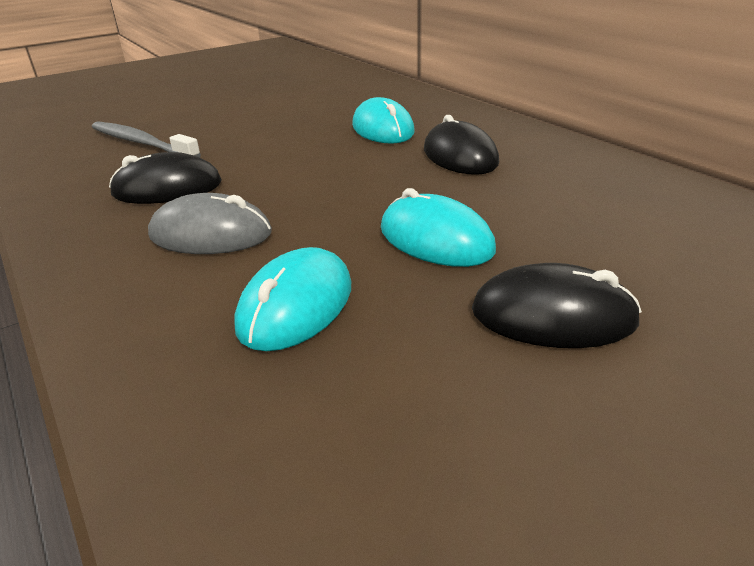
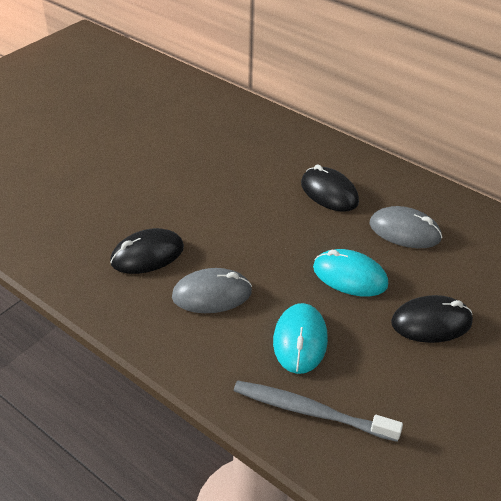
camera: 20 degrees left, 10 degrees up
grey toothbrush [92,121,201,157] -> grey toothbrush moved to [234,380,403,442]
turquoise mouse [352,97,415,144] -> none
none -> grey mouse [369,206,442,248]

